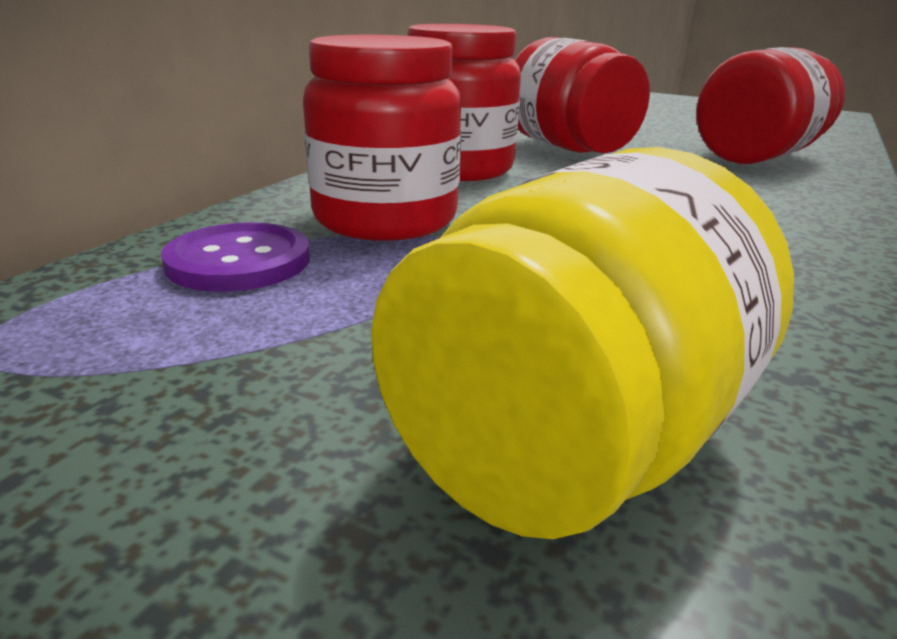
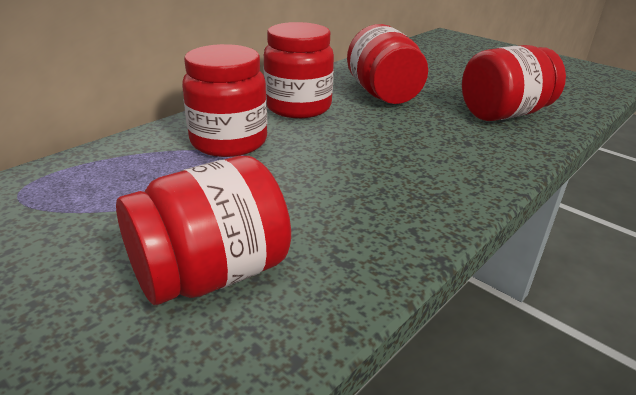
camera: 15 degrees right, 5 degrees up
purple button [161,222,310,292] -> none
yellow jar [371,147,794,539] -> red jar [116,156,291,305]

